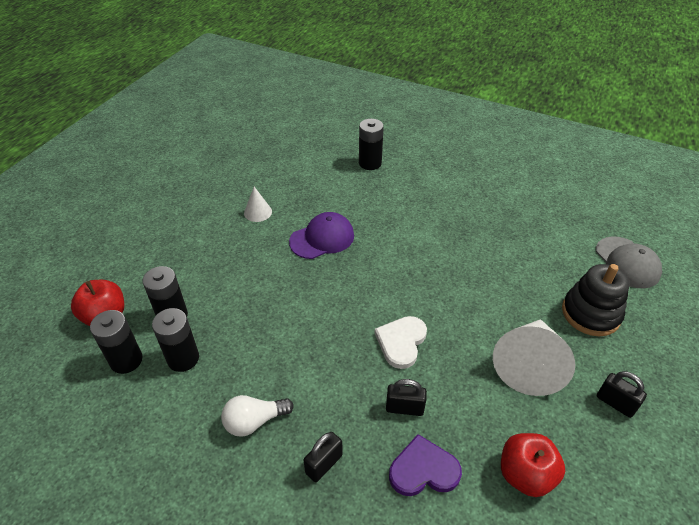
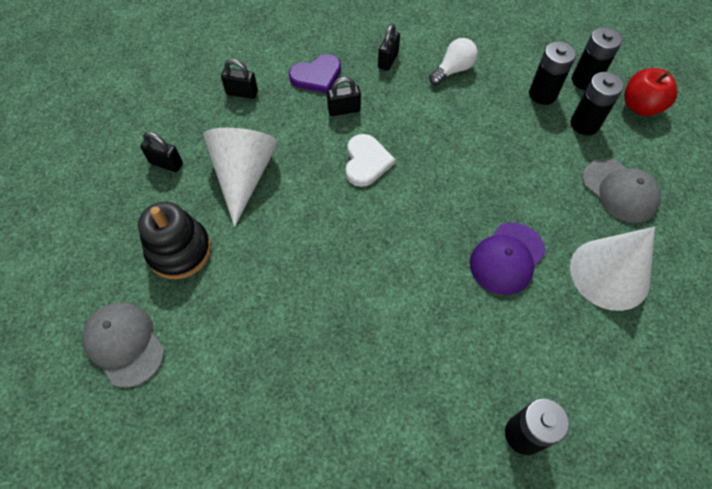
camera: 160 degrees right, 15 degrees up
white cone [244,187,272,222] -> white cone [570,227,655,311], size x2.08
red apple [501,433,565,497] -> black padlock [221,59,258,99]
none -> grey cap [582,158,661,223]

